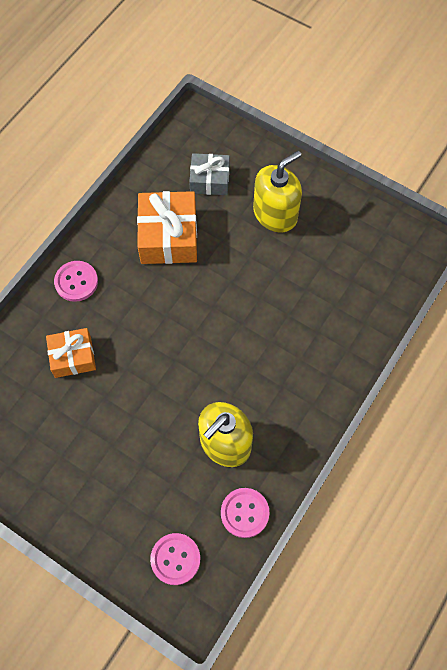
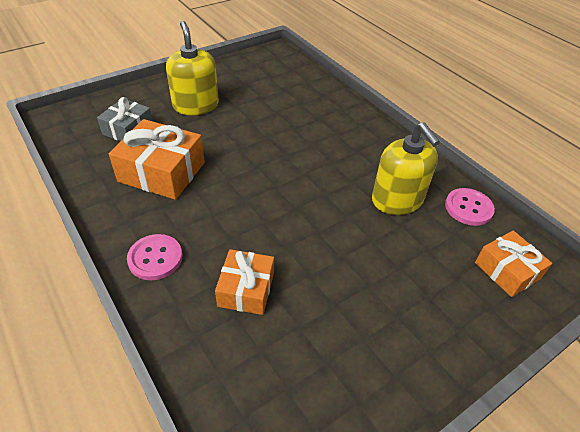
camera: 70 degrees left, 20 degrees down
pink button [150,533,200,585] -> orange gift [475,230,552,297]

